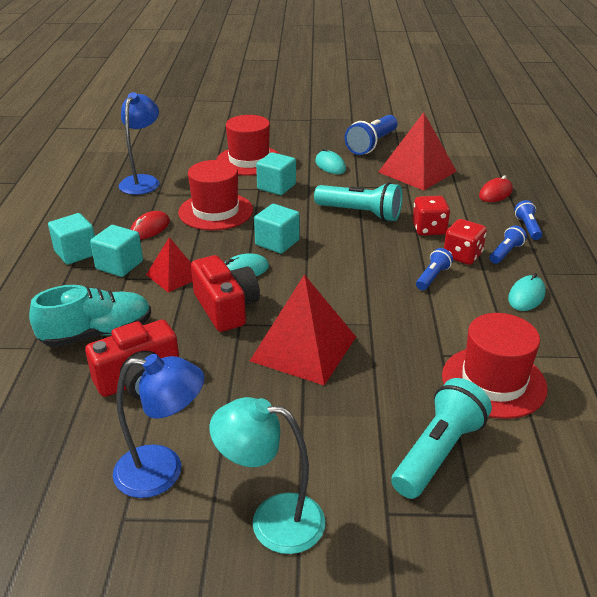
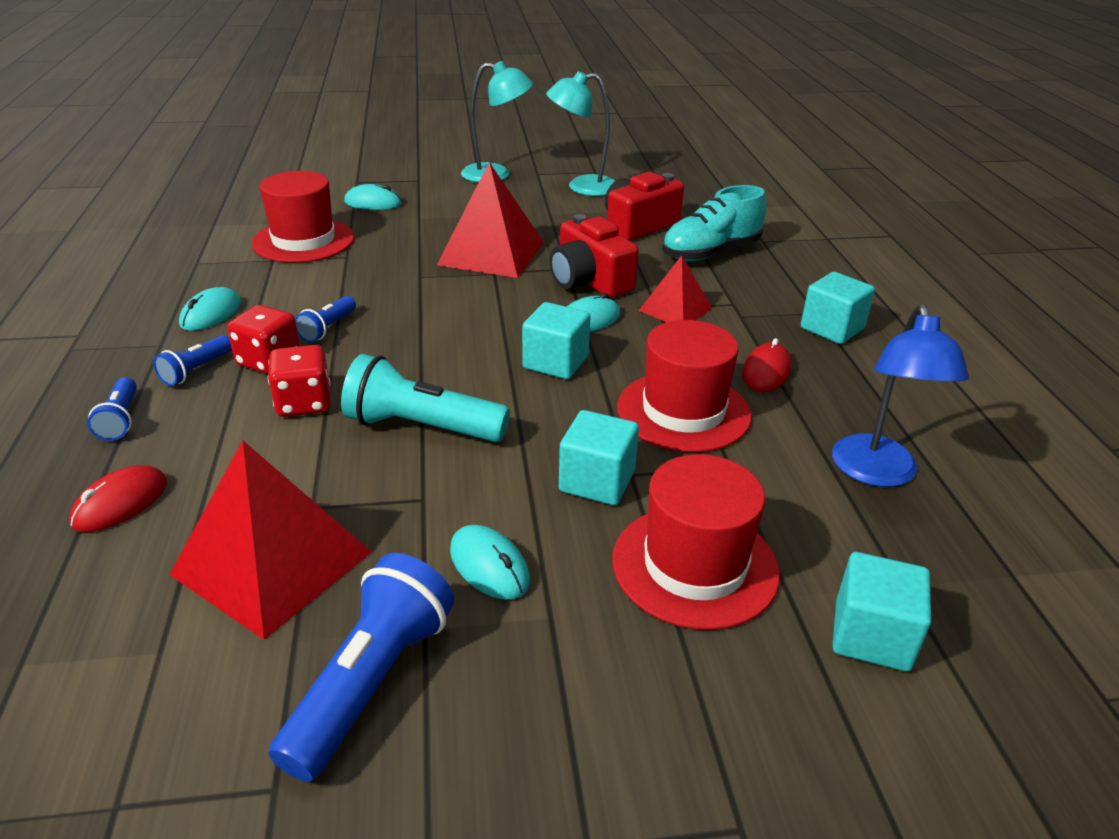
camera: 170 degrees right, 0 degrees up
turquoise cube [90,225,143,277] -> turquoise cube moved to [832,552,931,672]
blue lamp [113,354,204,498] -> turquoise lamp [546,71,614,196]
turquoise flashlight [391,378,492,499] -> turquoise mouse [344,184,402,210]

